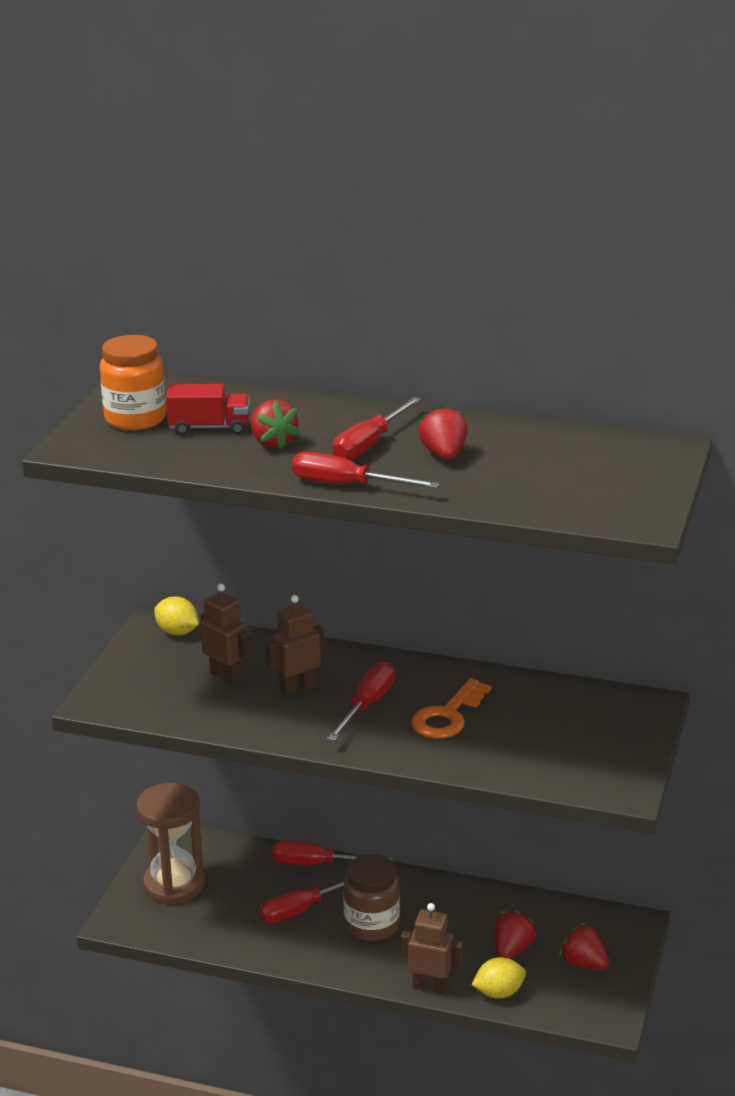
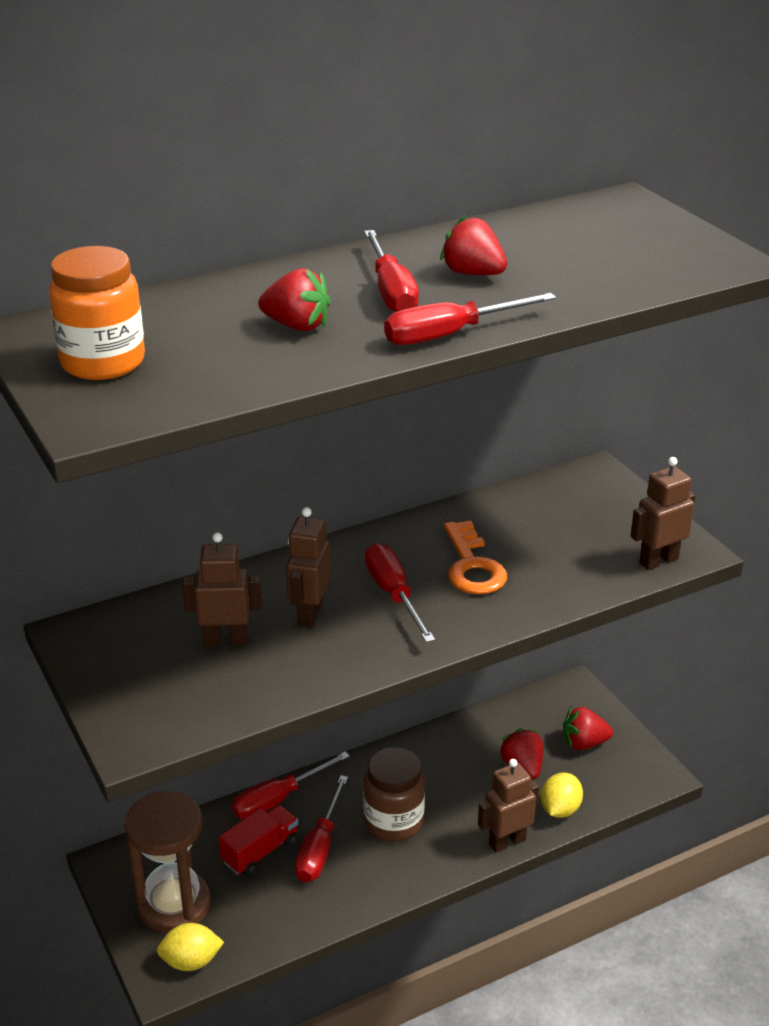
camera: 45 degrees left, 5 degrees up
yellow lemon [154,597,199,635] -> yellow lemon moved to [157,923,224,971]
red truck [166,384,250,435] -> red truck moved to [219,805,298,876]
none -> brown robot [631,457,696,570]

